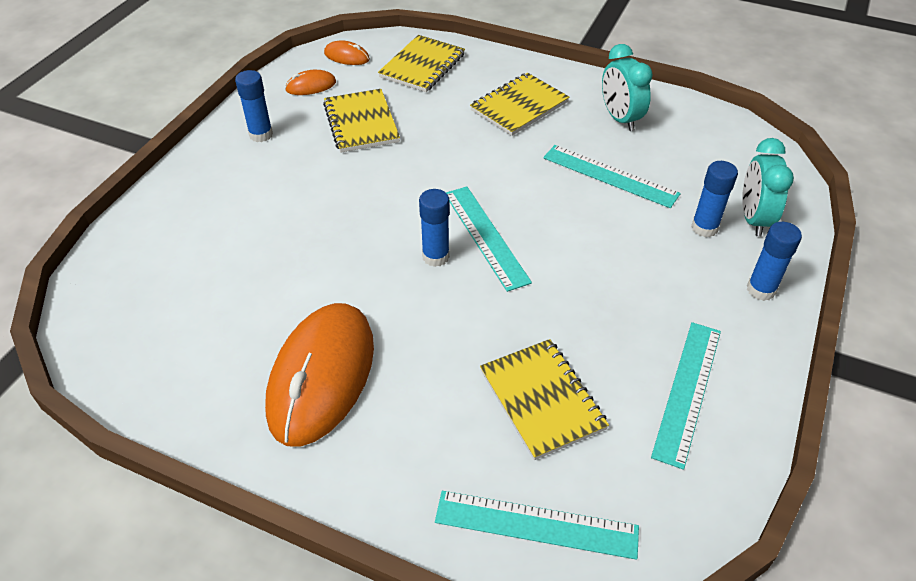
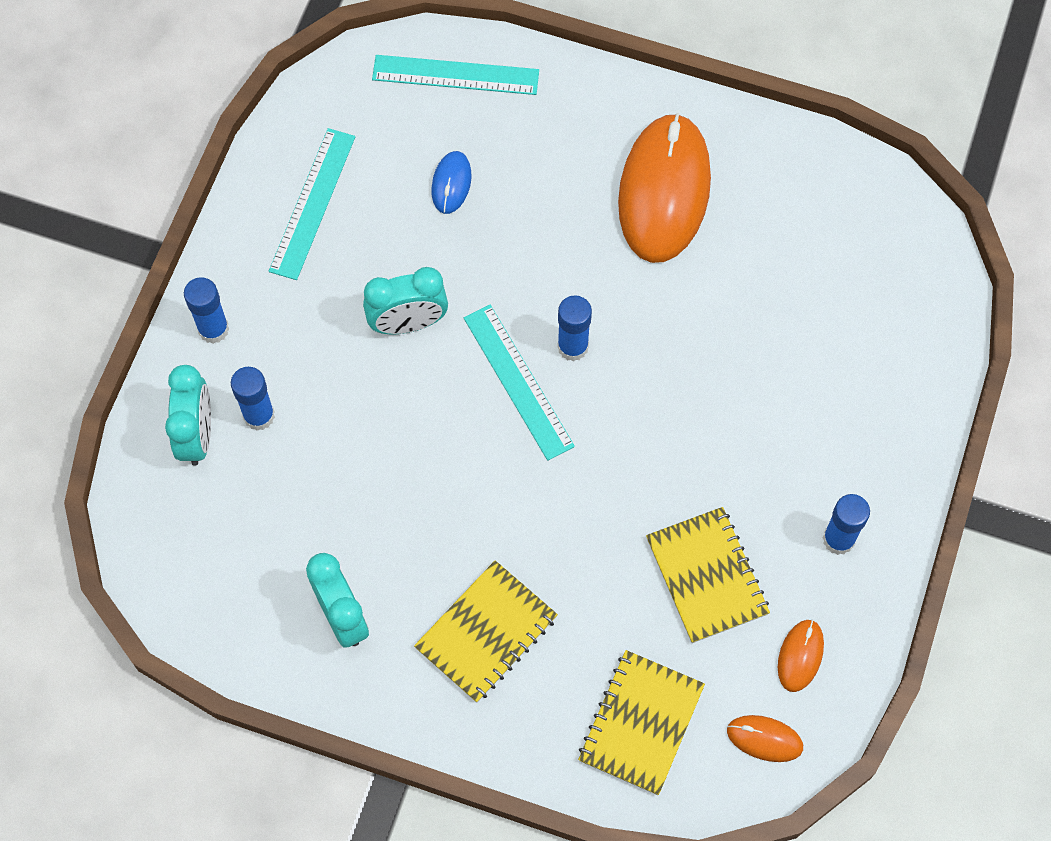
camera: 175 degrees right, 20 degrees up
orange mouse [285,70,336,95] -> orange mouse turned 45 degrees counterclockwise [778,619,824,692]
yellow notebook [480,339,609,460] -> blue mouse [432,151,471,214]
turquoise ruler [543,145,681,208] -> none
none -> turquoise clock [363,267,448,334]

